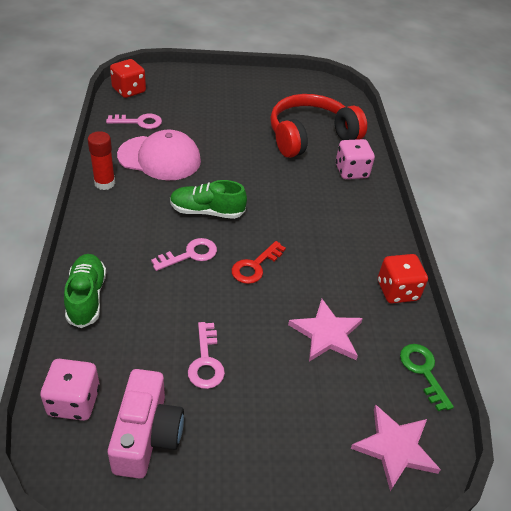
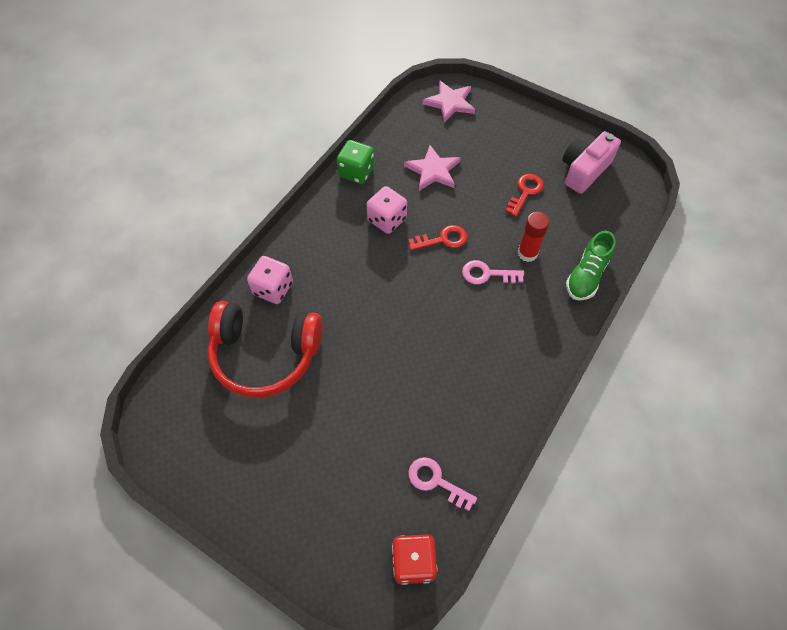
camera: 140 degrees left, 15 degrees up
pink dice [40,359,100,421] -> pink dice moved to [367,186,407,234]
red glue stick [88,131,115,190] -> red glue stick moved to [518,212,549,262]
pink cap [117,130,201,180] -> none
green shoe [170,180,247,219] -> none
pink key [188,322,225,389] -> red key [506,174,544,217]
red dice [378,254,428,304] -> green dice [337,140,374,184]
green key [400,344,454,411] -> none

